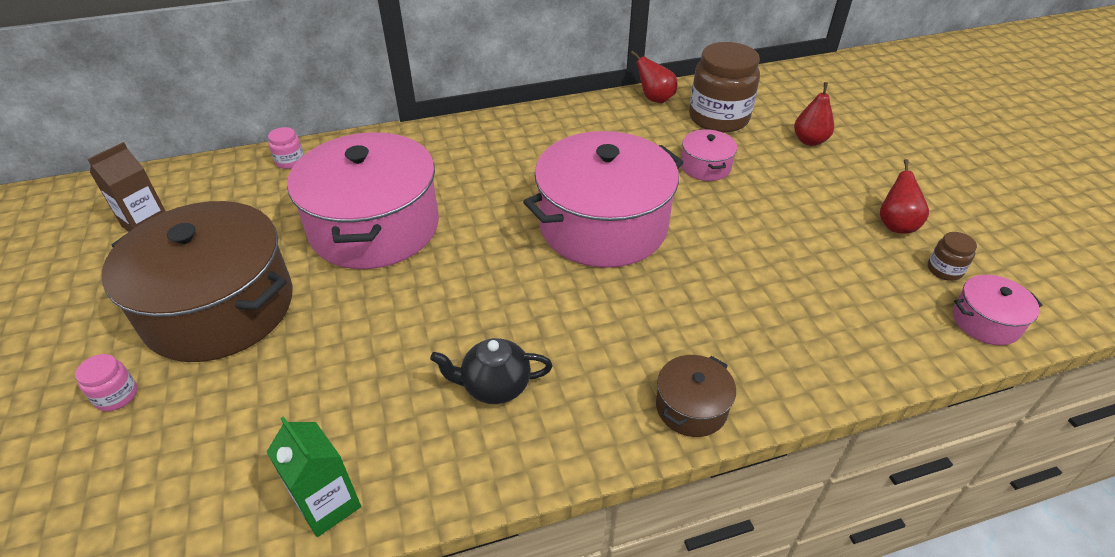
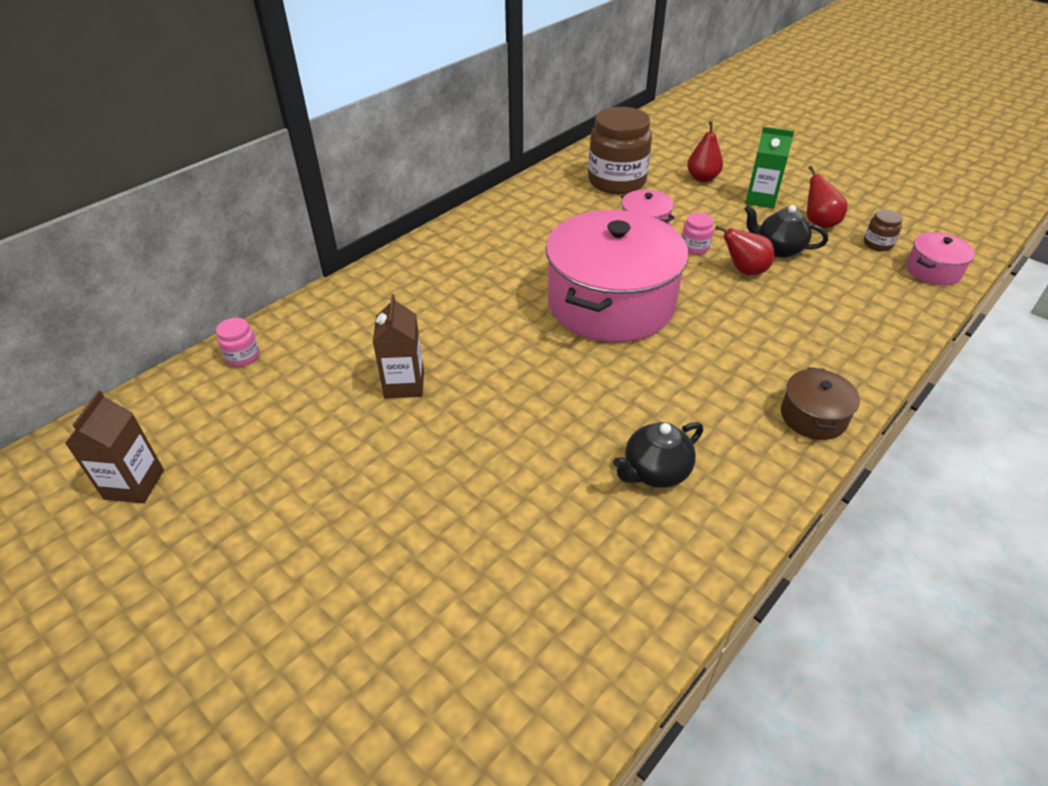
camera: 30 degrees left, 0 degrees up
pink jar [75,354,138,411] -> pink jar moved to [682,213,714,255]
brown pot [102,201,293,362] -> none
green carton [266,416,361,537] -> green carton moved to [745,127,794,209]
pink pot [287,132,439,269] -> brown carton [373,294,424,398]
red pear [631,51,677,103] -> red pear moved to [715,225,774,275]
none -> black teapot [744,205,828,258]

